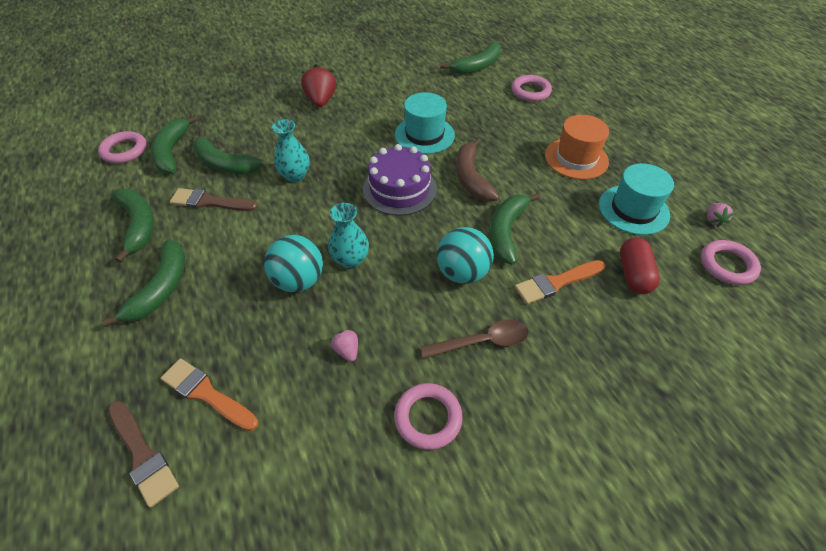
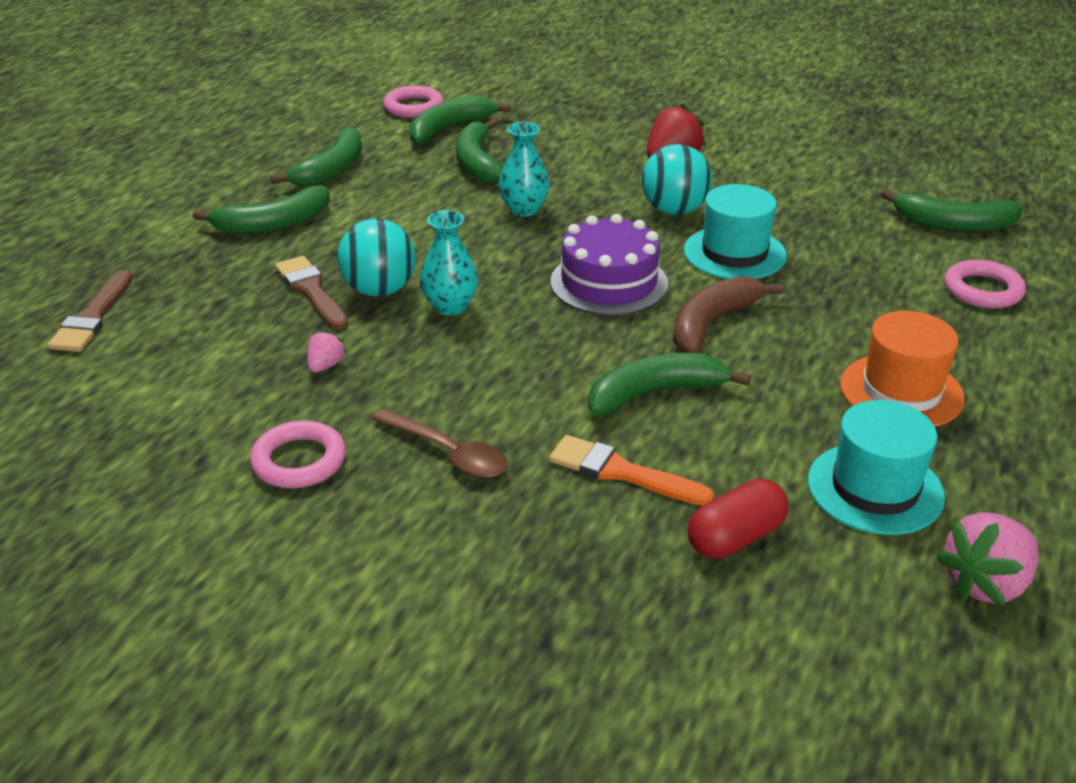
camera: 50 degrees right, 15 degrees down
orange brush [161,358,258,431] -> none
brown brush [170,188,258,211] -> brown brush moved to [275,256,348,330]
turquoise ball [437,227,494,284] -> turquoise ball moved to [642,144,712,215]
pink ring [701,240,761,285] -> none
pink strawberry [707,203,735,227] -> pink strawberry [936,512,1039,606], size x1.90

